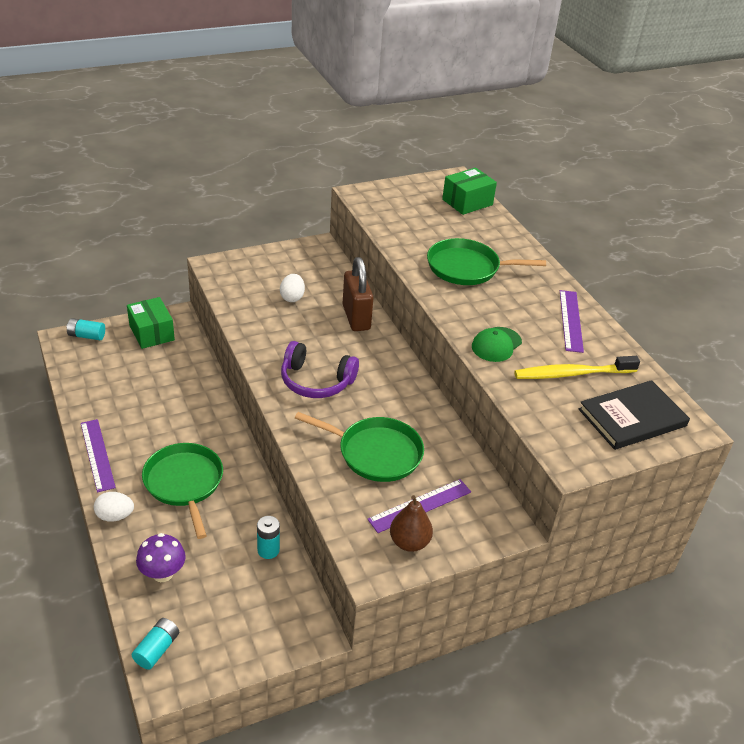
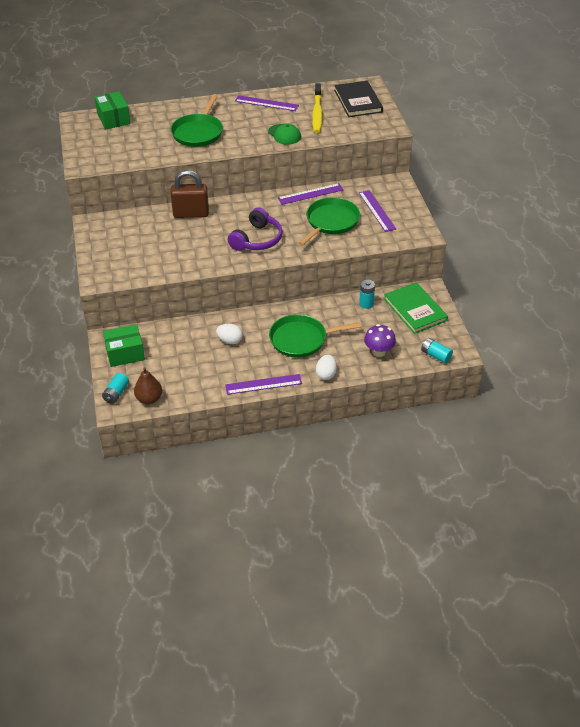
camera: 75 degrees left, 5 degrees up
white egg [280,274,305,302] -> white egg moved to [216,324,243,344]
brown pear [390,495,433,552] -> brown pear moved to [134,367,162,404]
none -> purple ruler [278,183,344,205]
none -> green book [384,282,448,334]

